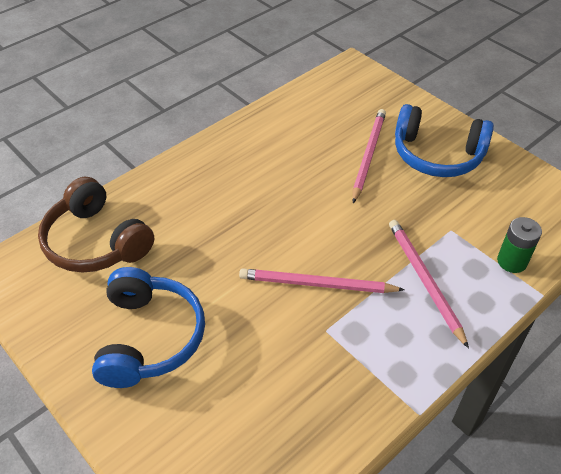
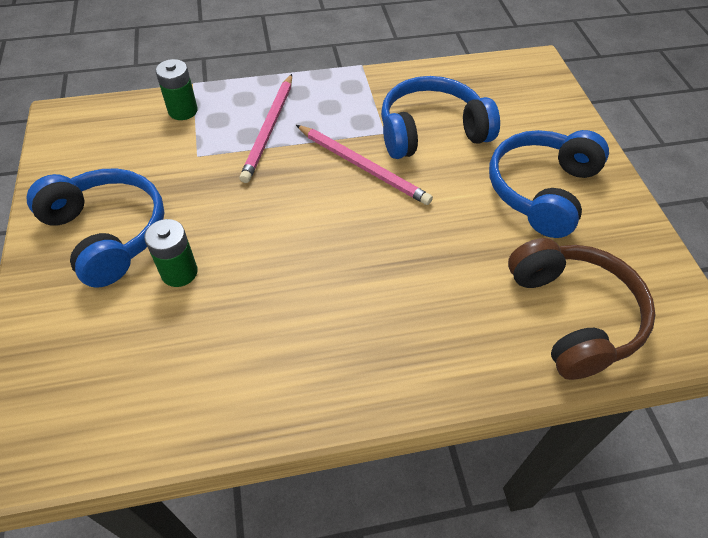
camera: 150 degrees left, 5 degrees up
pink pencil [352,109,386,203] -> green battery [144,219,198,287]
none -> blue headphones [381,76,500,159]

